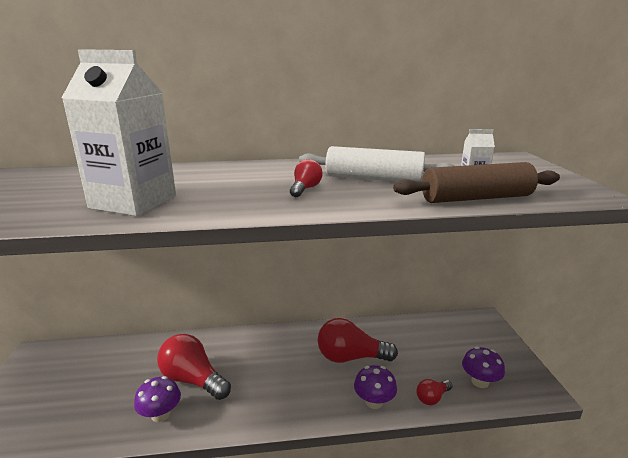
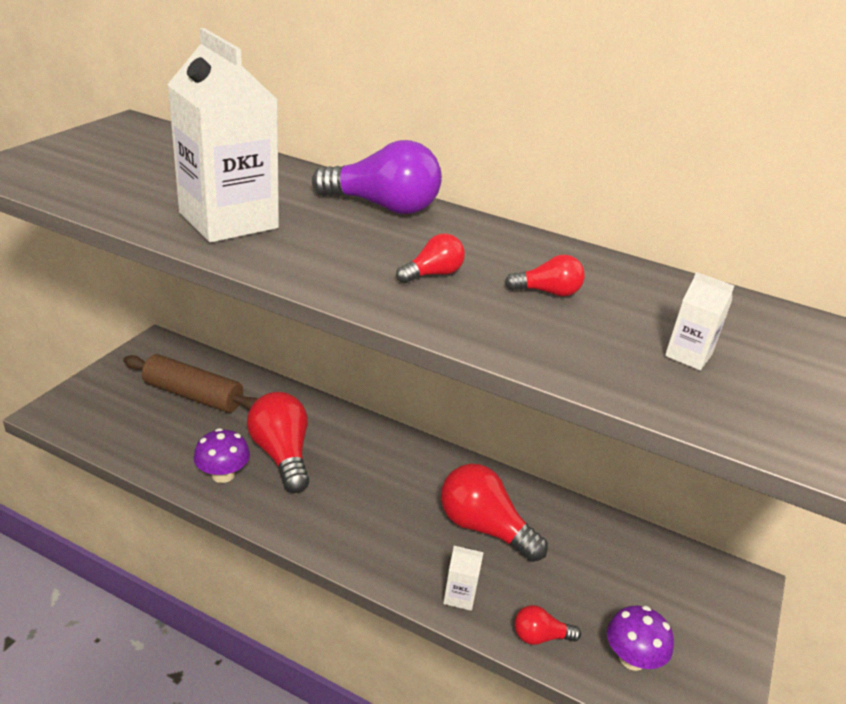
camera: 30 degrees right, 10 degrees up
white rolling pin [299,146,454,182] -> red light bulb [505,254,585,297]
purple mushroom [354,365,397,409] -> white carton [443,546,484,611]
brown rolling pin [393,162,560,203] -> brown rolling pin moved to [123,354,258,413]
none -> purple light bulb [312,140,442,214]

